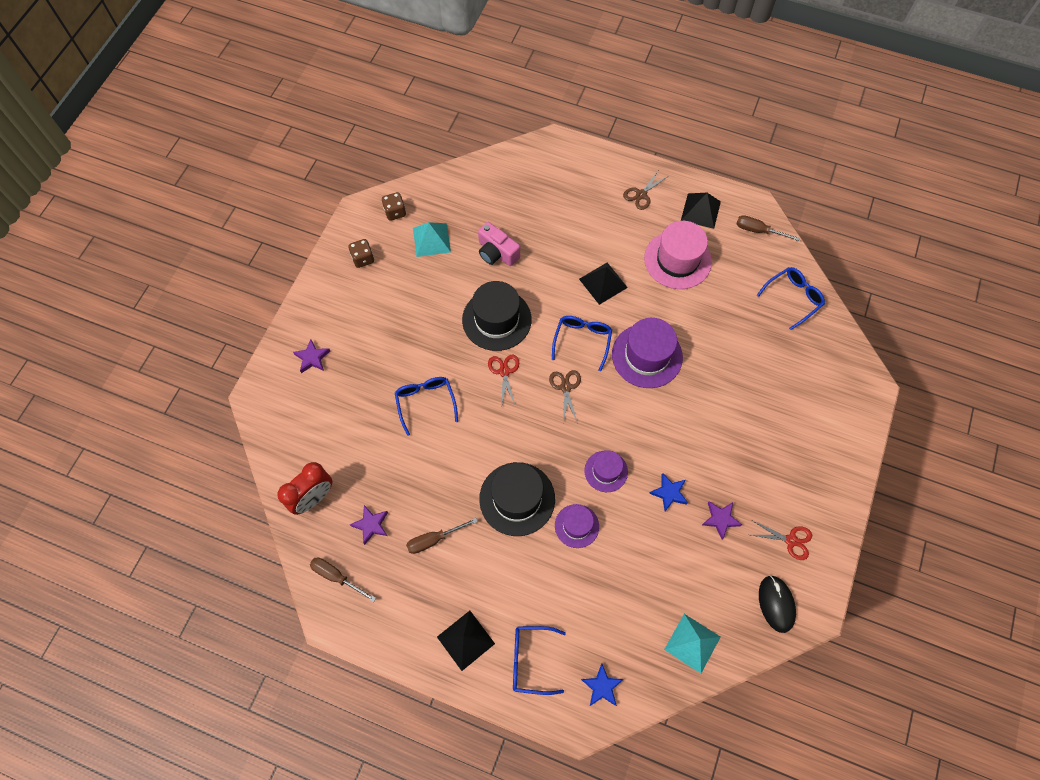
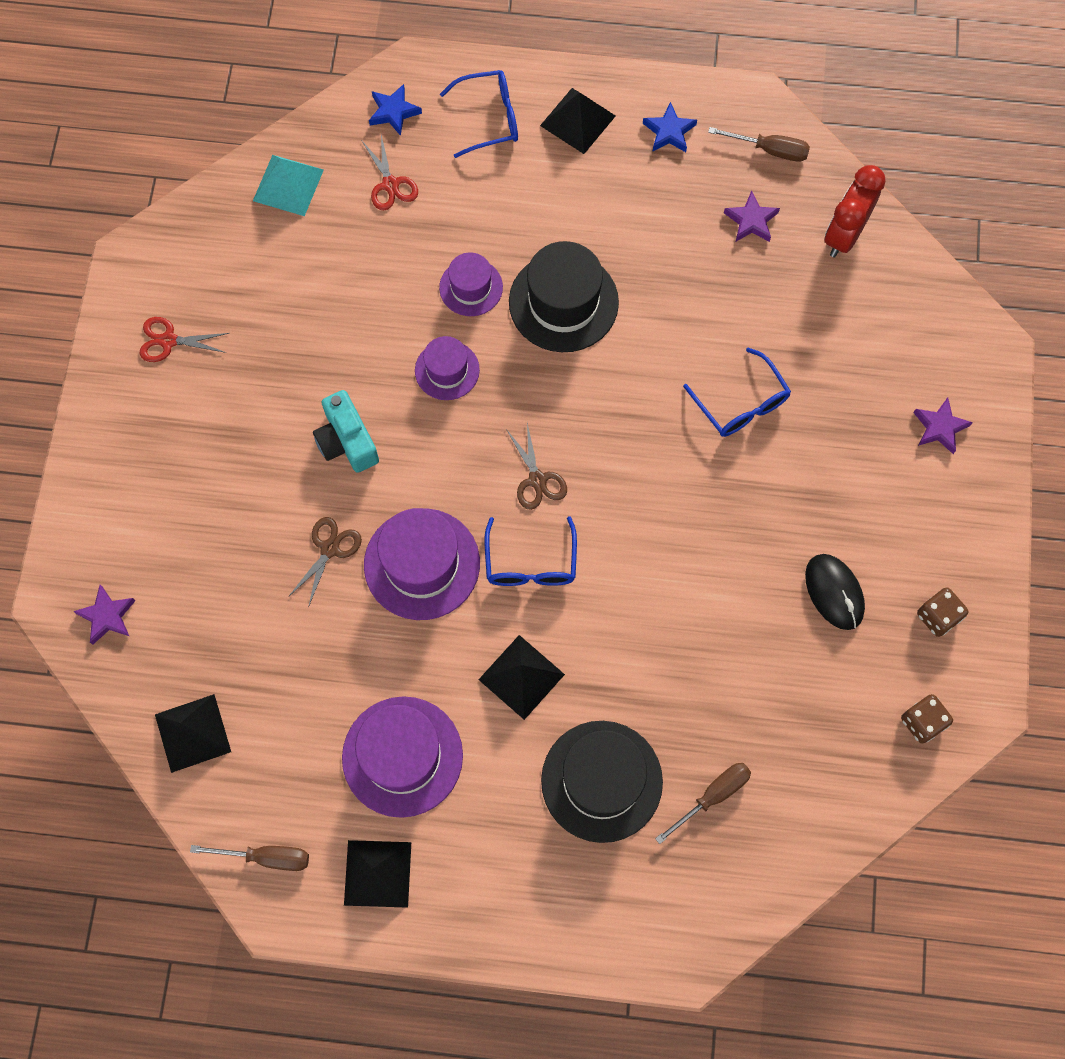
camera: 165 degrees right, 5 degrees up
brown screwdriver [406,518,478,554] -> brown screwdriver moved to [655,763,751,844]
turquoise pyramid [413,222,451,257] -> none
black hat [462,281,532,351] -> black hat moved to [541,721,663,843]
pink camera [478,222,520,266] -> none
red scissors [488,355,519,407] -> red scissors moved to [362,135,418,210]
brown scissors [623,171,668,210] -> brown scissors moved to [288,517,362,608]
pink hat [644,221,712,289] -> purple hat [342,696,463,818]
blue star [649,473,688,511] -> blue star moved to [643,102,697,152]
purple star [702,502,742,539] -> purple star moved to [73,585,135,645]
blue glasses [757,267,825,330] -> black pyramid [155,694,231,773]
black mouse [759,575,796,633] -> black mouse moved to [805,554,865,630]
none -> turquoise camera [313,390,379,473]

